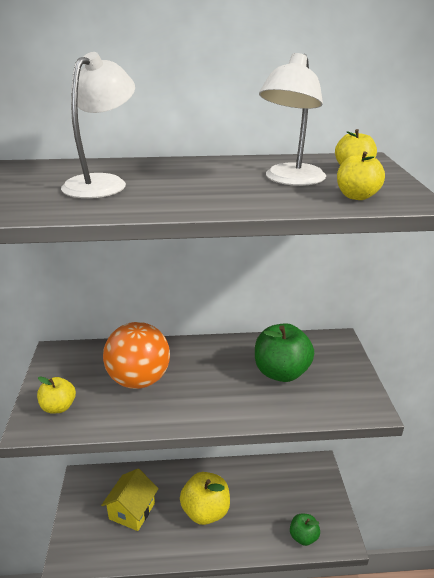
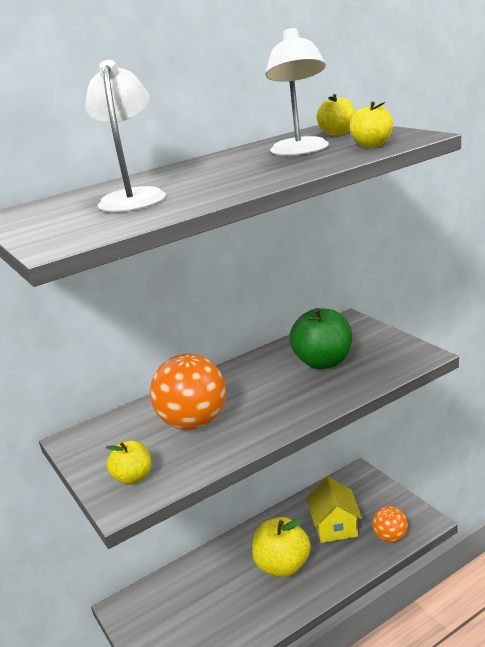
camera: 25 degrees left, 5 degrees down
yellow house [101,469,159,531] -> yellow house moved to [306,477,362,543]
green apple [290,514,320,546] -> orange ball [372,506,408,542]

